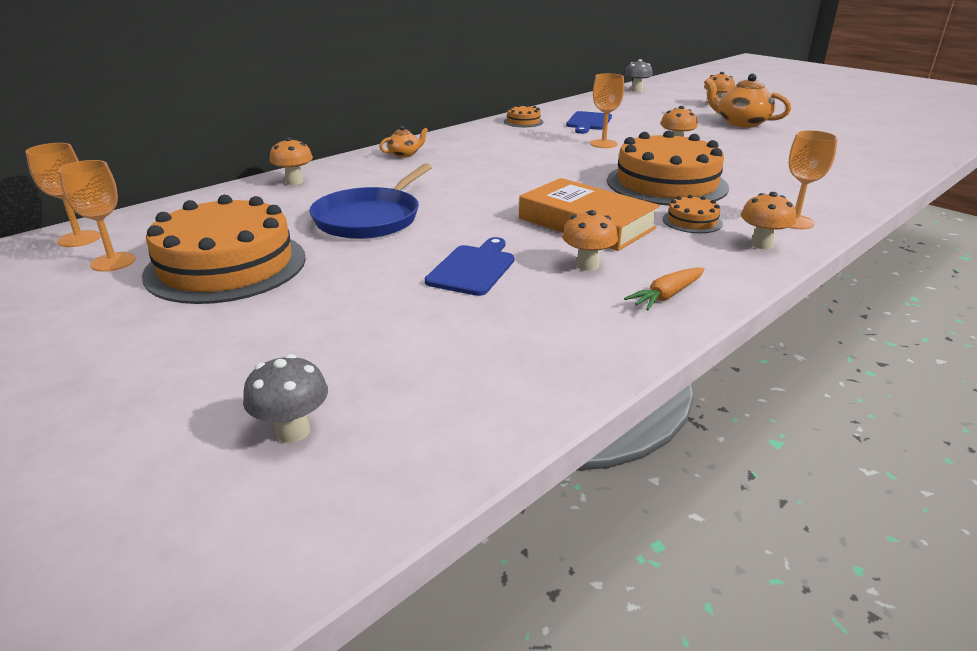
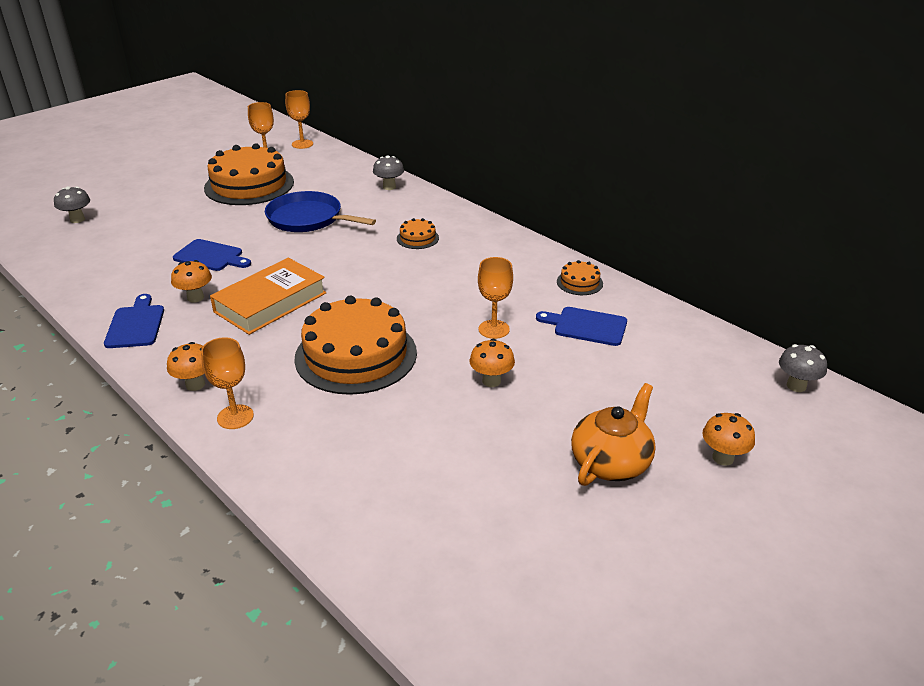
camera: 90 degrees right, 5 degrees up
orange mushroom [269,137,313,185] -> grey mushroom [373,155,404,190]
orange teapot [379,126,428,158] -> none
orange carrot [624,267,705,310] -> blue cutting board [104,294,164,348]
orange cake [663,195,723,233] -> orange cake moved to [397,218,439,249]

